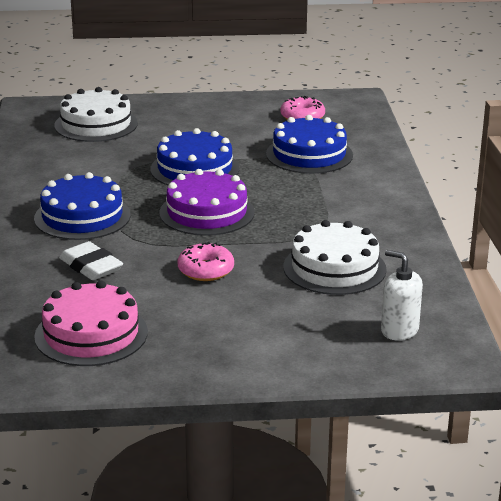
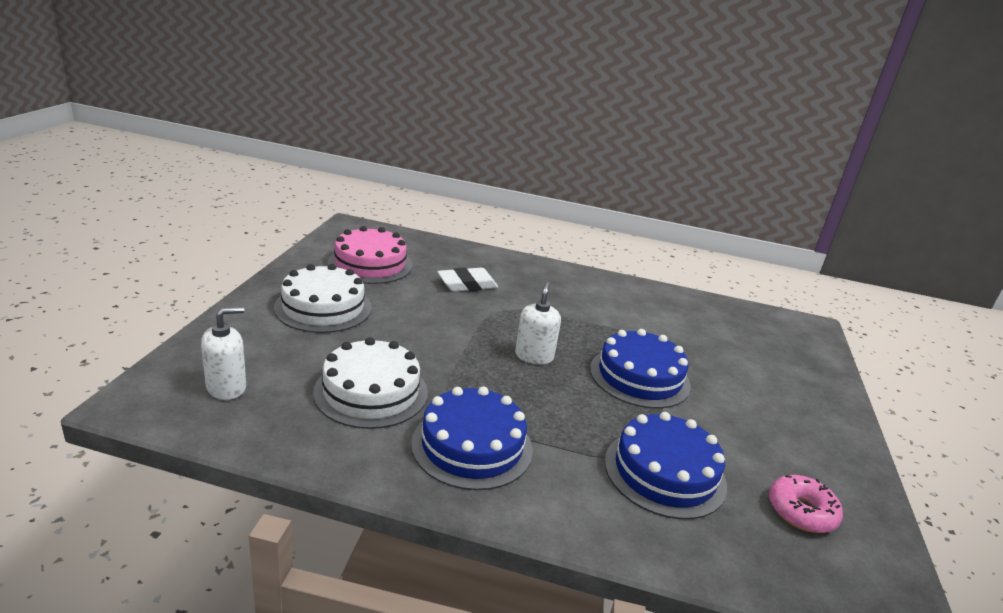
camera: 105 degrees right, 0 degrees up
blue cake [34,172,131,240] -> blue cake moved to [411,387,533,490]
white cake [54,87,138,142] -> white cake moved to [274,264,372,333]
purple cake [159,169,255,236] -> white soap dispenser [515,282,561,365]
pink donut [177,242,234,281] -> none

